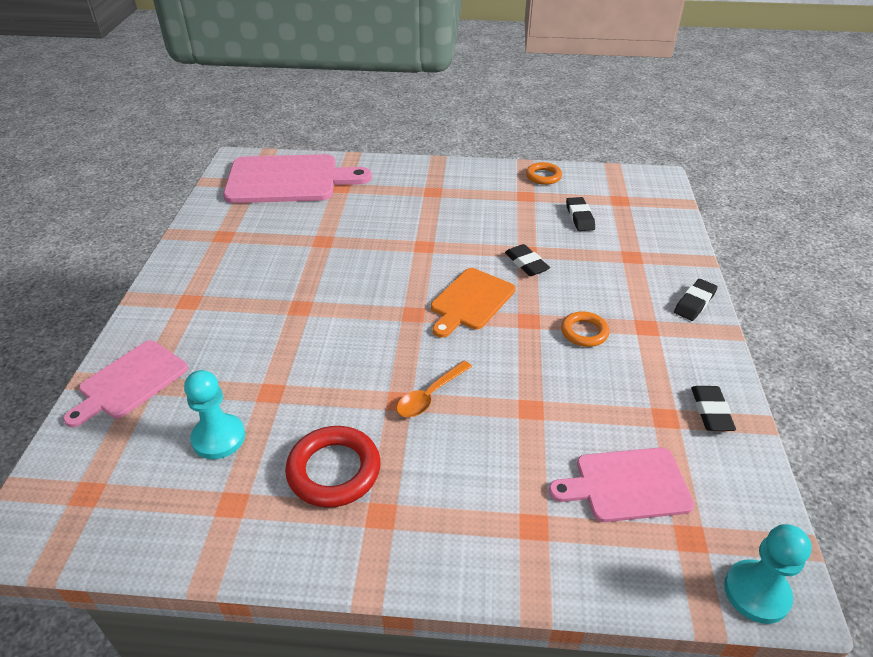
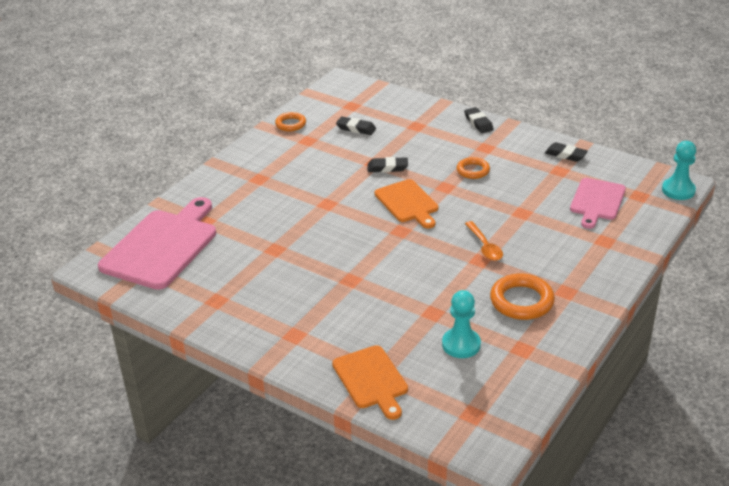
camera: 60 degrees left, 5 degrees down
pink cutting board [63,340,188,427] -> orange cutting board [332,345,408,420]
red ring [285,426,380,508] -> orange ring [490,274,555,320]

